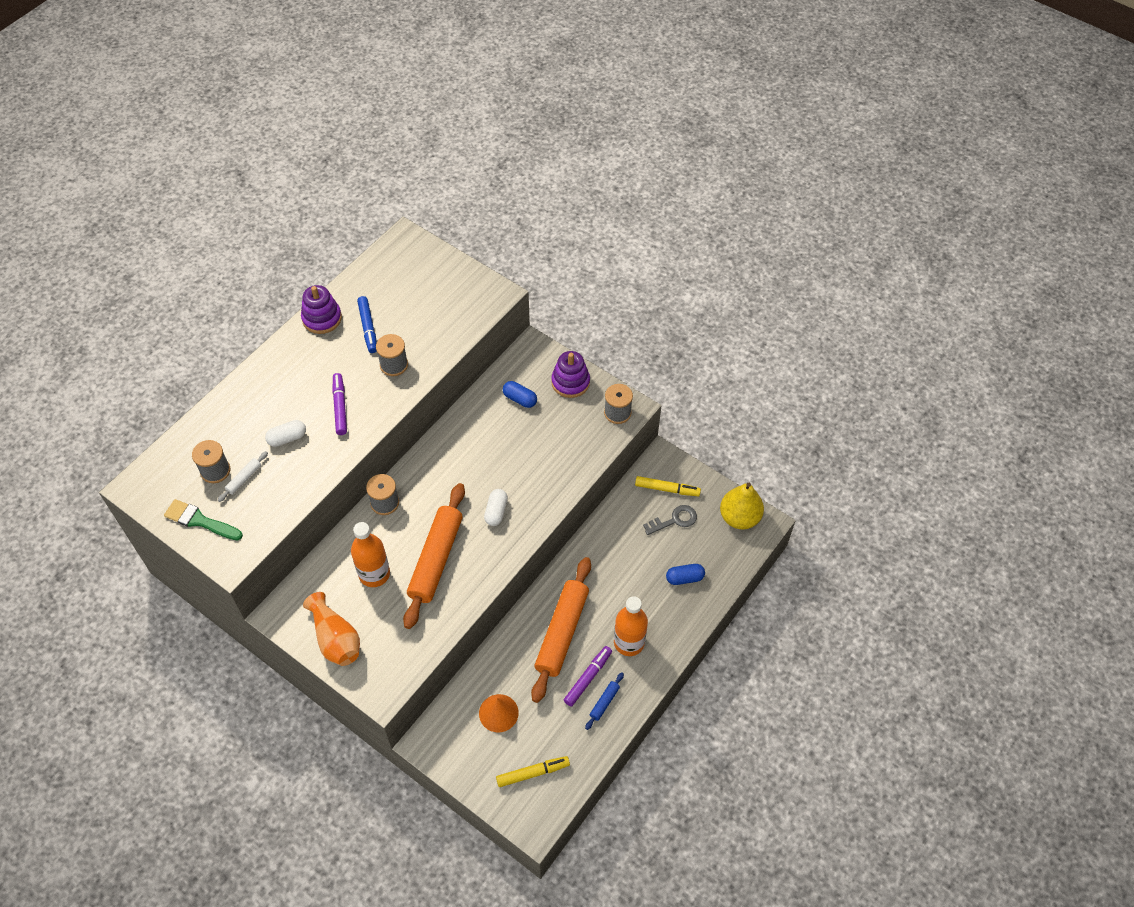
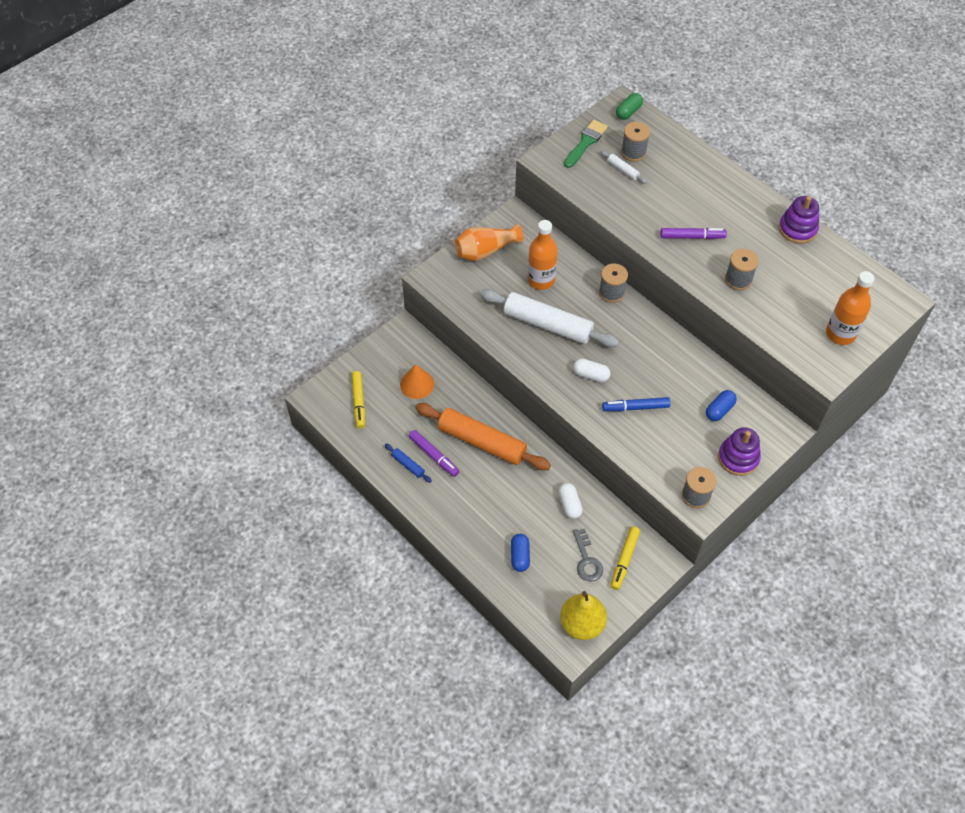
camera: 100 degrees right, 0 degrees up
white capsule [265,420,306,447] -> white capsule moved to [558,483,583,519]
blue marker [357,296,377,353] -> blue marker moved to [602,397,671,411]
orange rolling pin [403,483,465,629] -> white rolling pin [480,289,619,347]
orange bottle [614,596,648,656] -> orange bottle moved to [826,271,875,345]
none -> green capsule [616,93,643,120]

